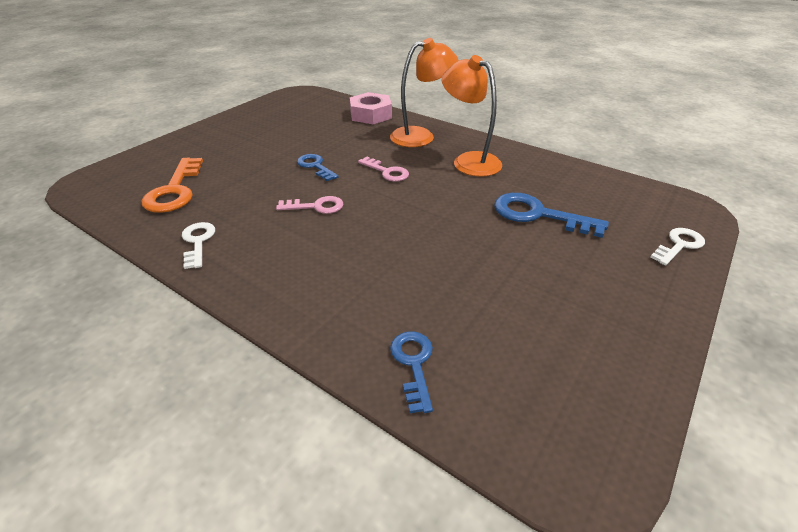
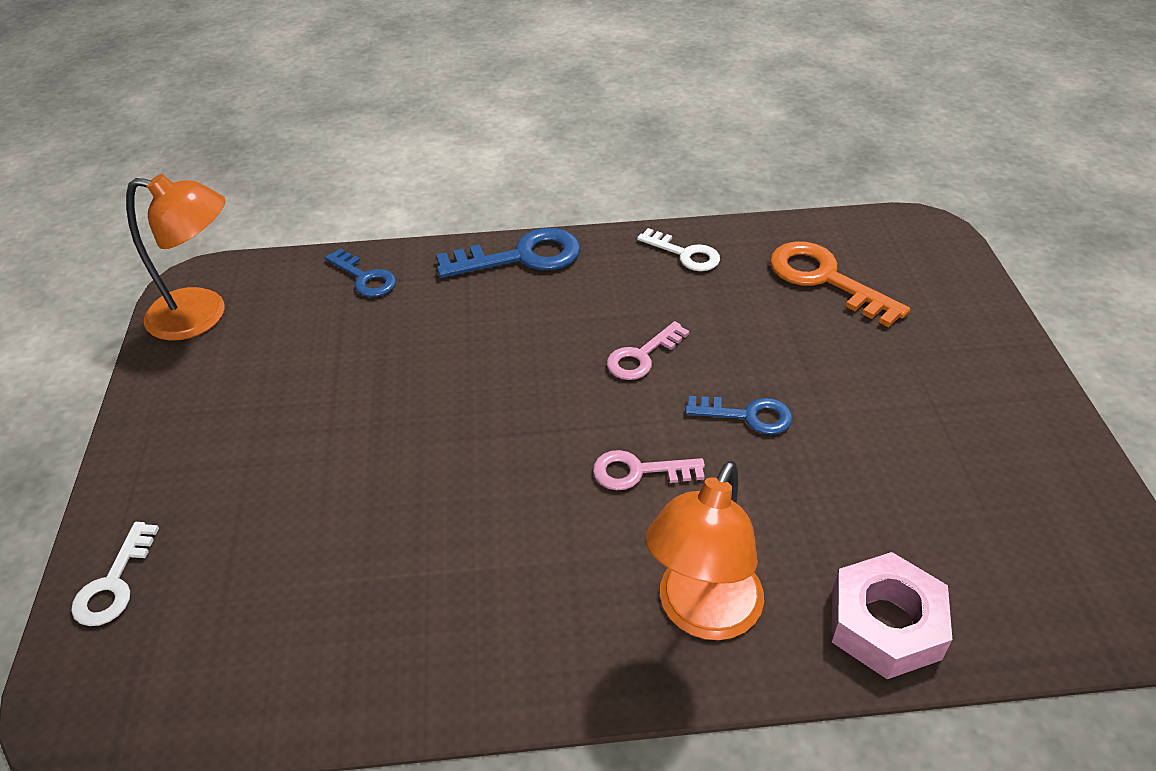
camera: 140 degrees right, 5 degrees up
orange lamp [442,55,502,177] -> orange lamp moved to [126,174,225,341]
blue key [494,193,609,238] -> blue key moved to [436,228,581,278]

